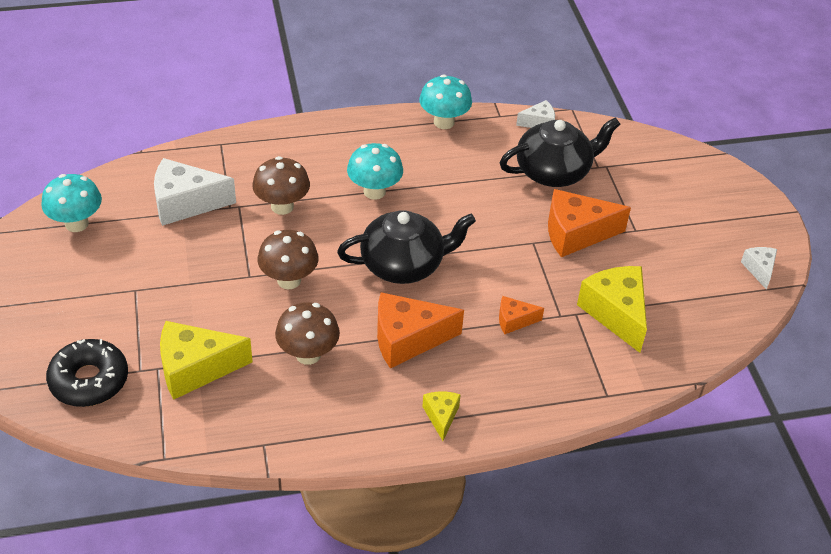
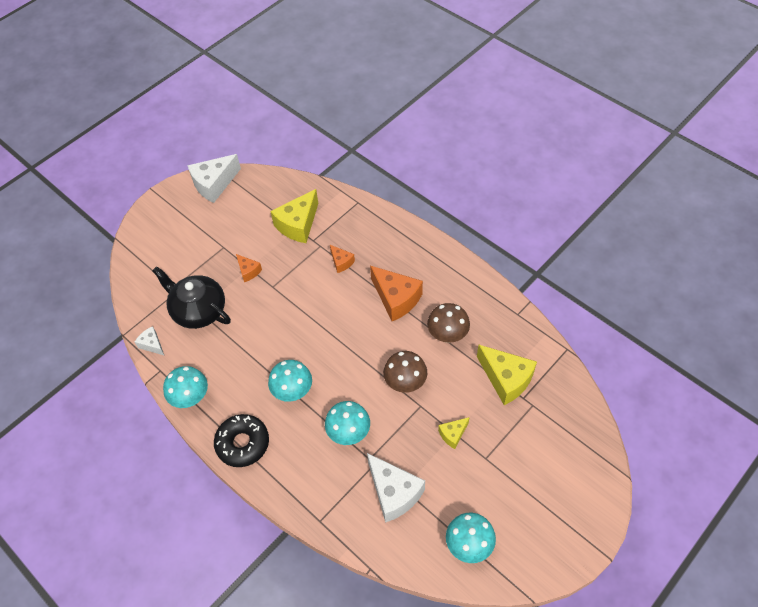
camera: 120 degrees left, 10 degrees up
black donut [46,339,128,407] -> black donut moved to [214,414,269,467]
brown mushroom [252,156,310,215] -> turquoise mushroom [325,401,370,445]
black teapot [337,210,476,284] -> none
yellow cheese [422,392,461,441] -> yellow cheese moved to [438,417,470,449]
orange cheese [548,189,631,257] -> orange cheese [236,254,262,282], size x0.52
white cheese [741,247,777,290] -> white cheese [187,154,241,203], size x1.92

